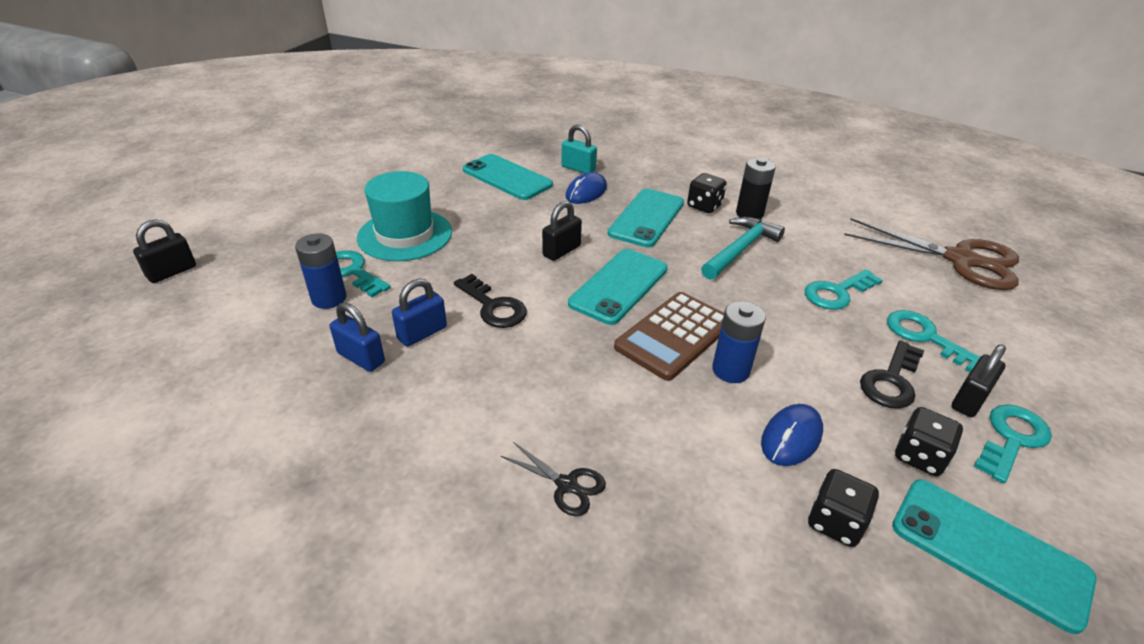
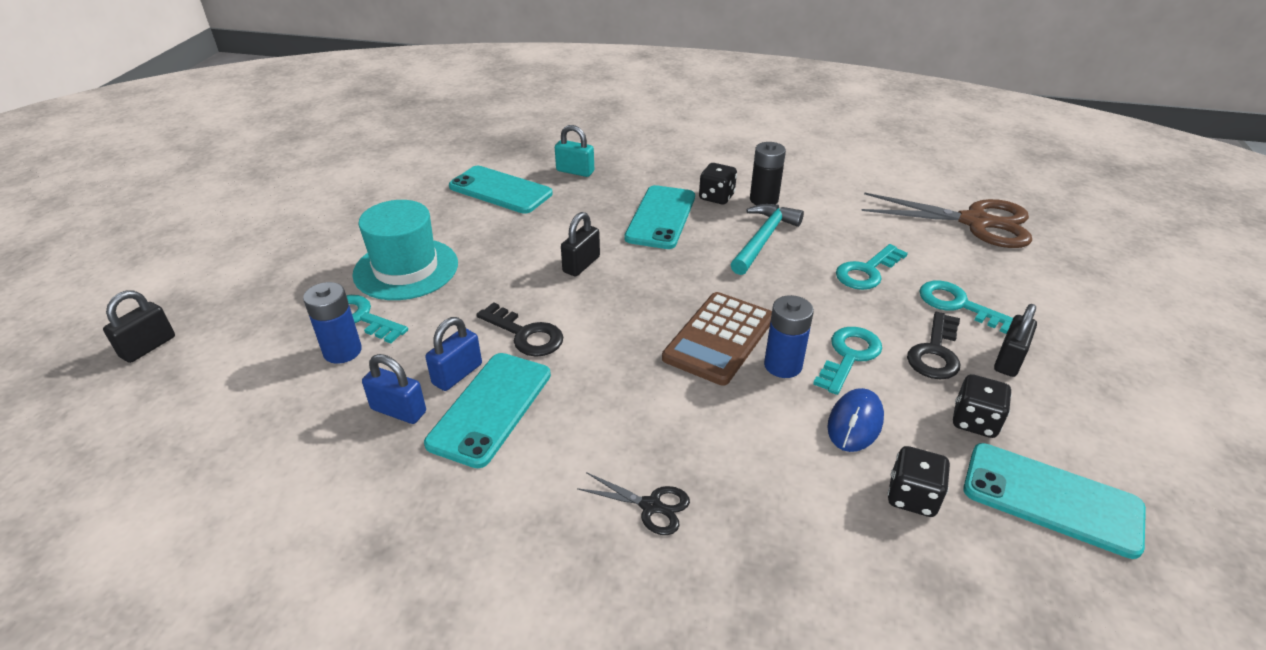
camera: 10 degrees left, 0 degrees up
blue mouse [566,172,607,204] -> none
turquoise phone [568,249,668,325] -> turquoise phone moved to [424,353,551,468]
turquoise key [974,404,1052,483] -> turquoise key moved to [813,327,882,395]

